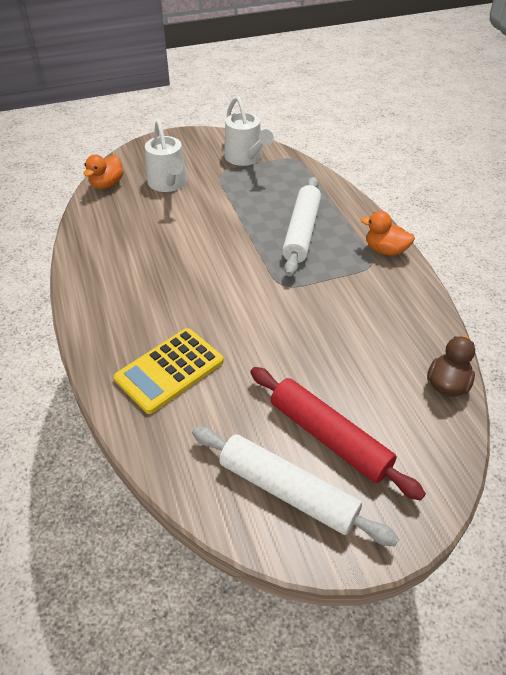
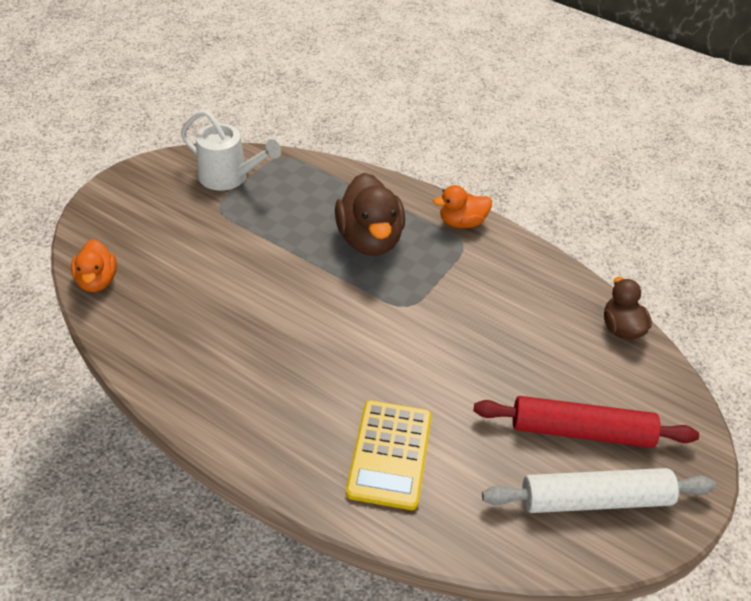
camera: 40 degrees left, 0 degrees up
white watering can [145,120,187,192] -> none
white rolling pin [282,177,321,277] -> brown duck [335,173,405,256]

